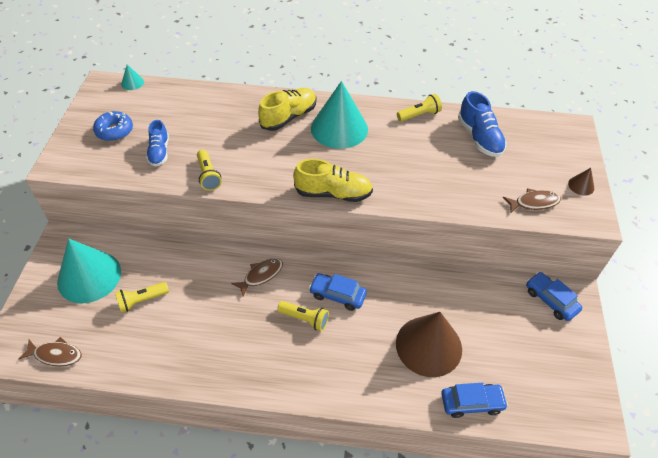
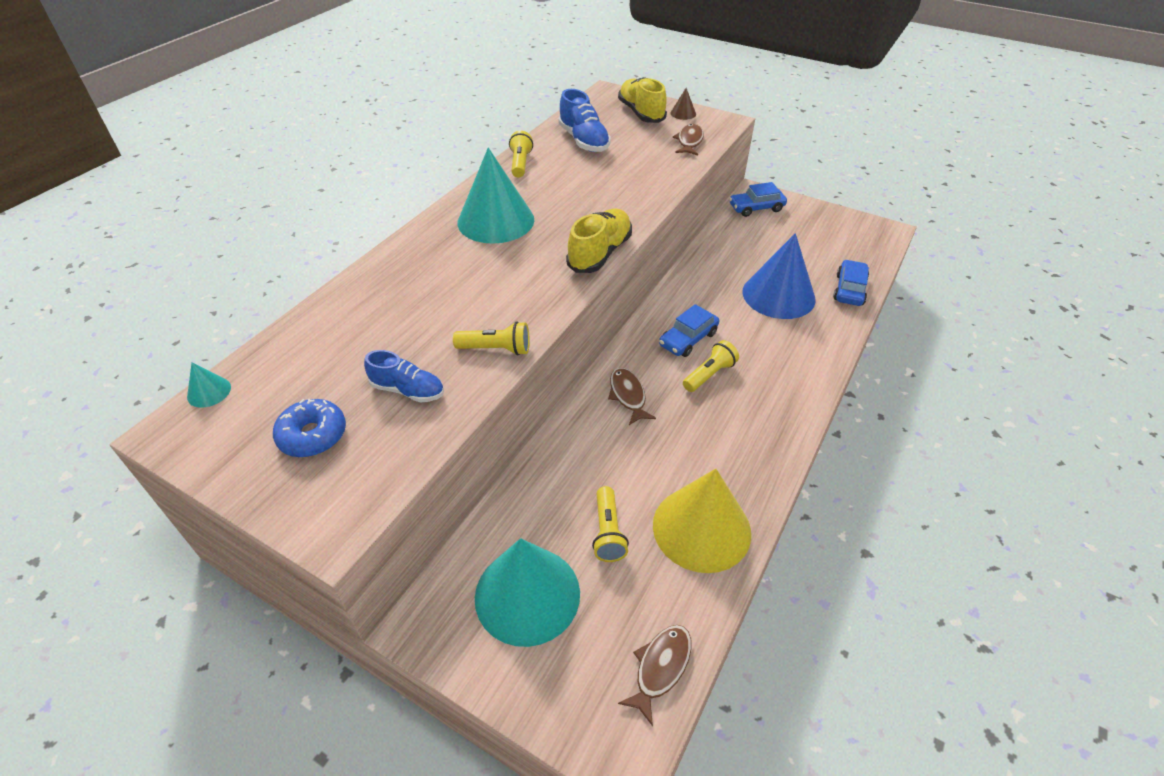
camera: 65 degrees left, 5 degrees down
yellow shoe [258,88,316,131] -> yellow shoe moved to [618,77,667,123]
brown cone [396,312,462,377] -> blue cone [742,233,816,319]
blue shoe [458,91,506,157] -> blue shoe turned 60 degrees clockwise [558,89,611,152]
none -> yellow cone [653,469,751,573]

